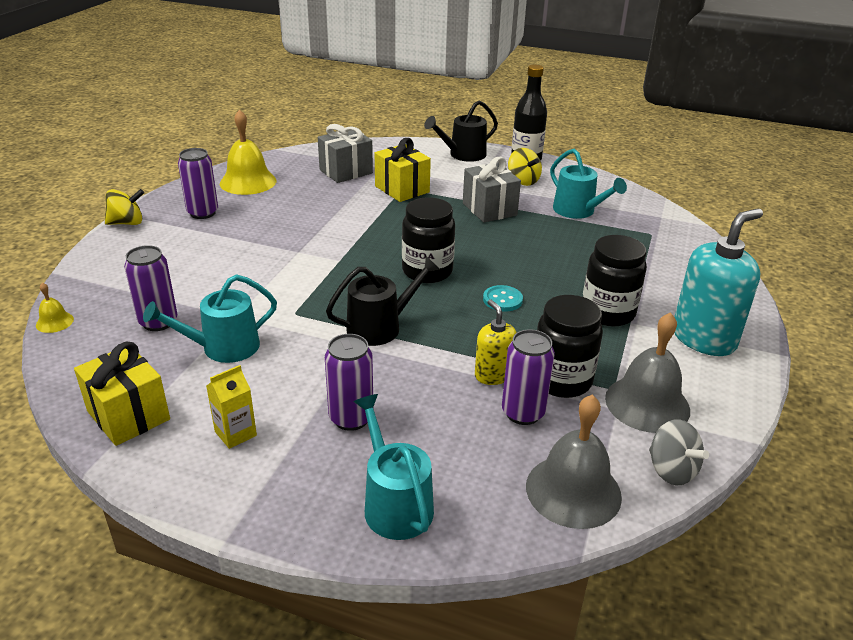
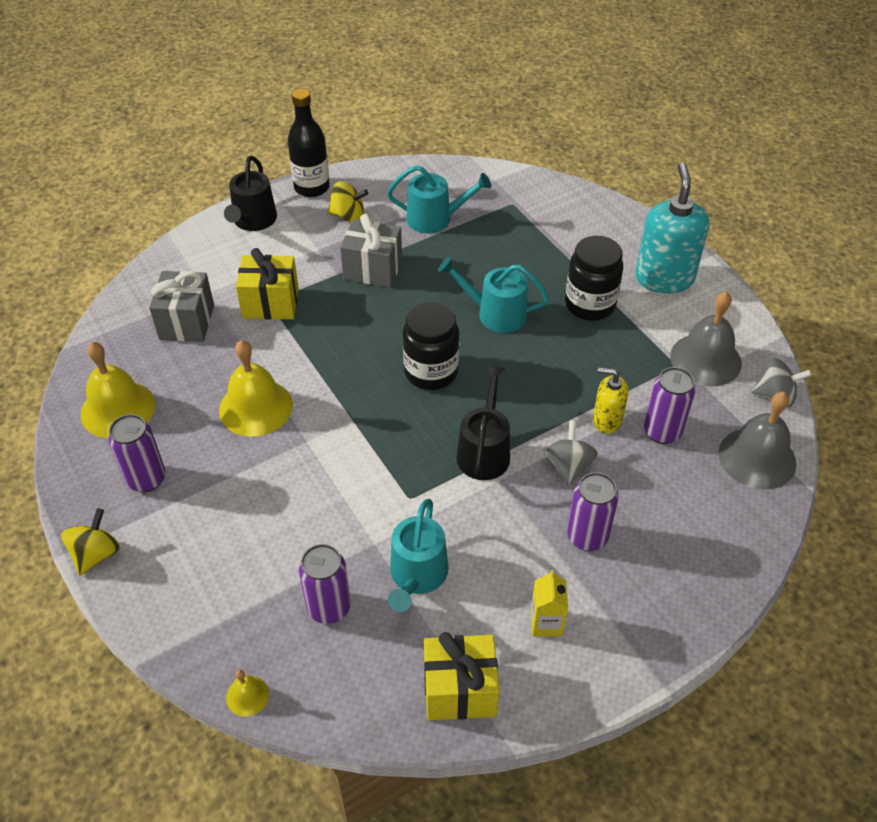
camera: 50 degrees left, 15 degrees up
turquoise watering can [354,394,434,540] -> turquoise watering can moved to [438,257,549,333]
turquoise button [483,285,523,311] -> none
black jar [537,295,603,398] -> none
none -> yellow bell [219,340,293,437]
none -> grey spinning top [544,421,598,486]

